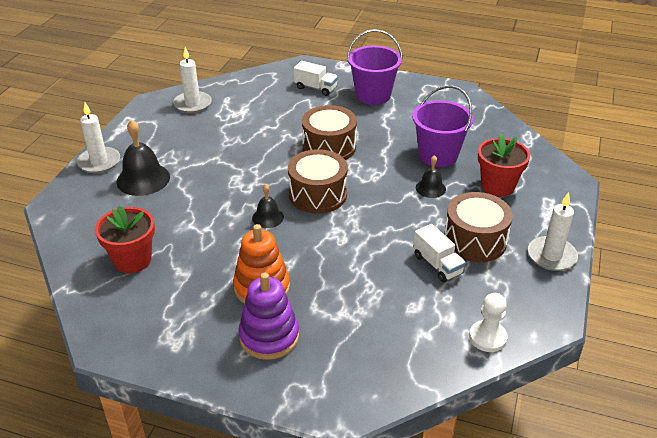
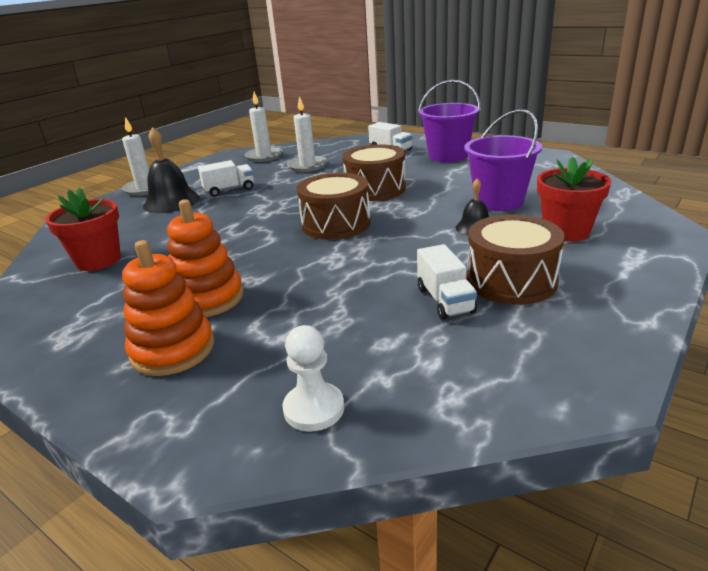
camera: 20 degrees right, 10 degrees down
purple stacking toy [238,273,299,360] -> orange stacking toy [122,240,214,376]
black bell [252,184,284,228] -> none
white pawn [469,293,508,352] -> white pawn moved to [282,325,344,432]
white candle [528,192,578,271] -> white candle moved to [287,96,328,172]
none -> white truck [198,160,254,197]

